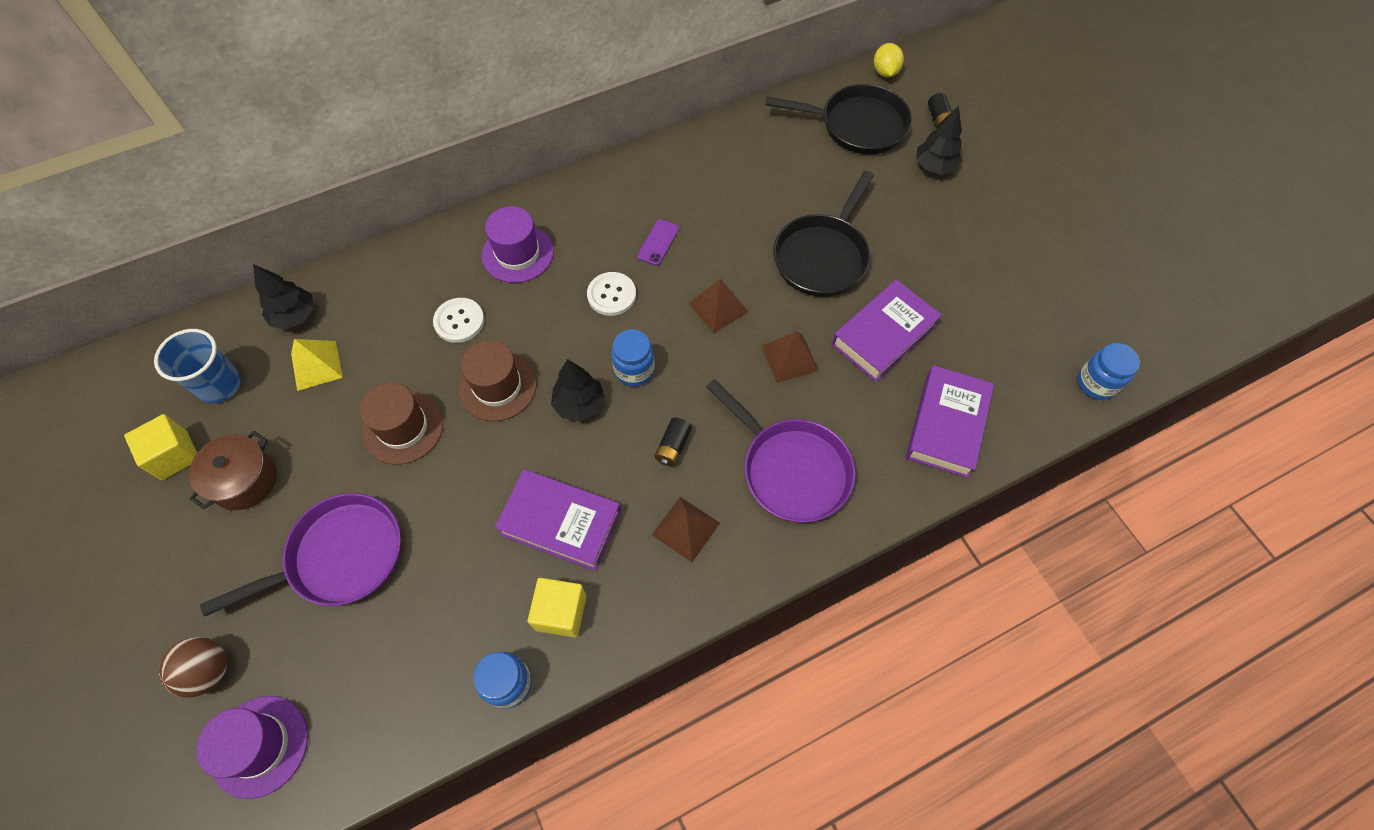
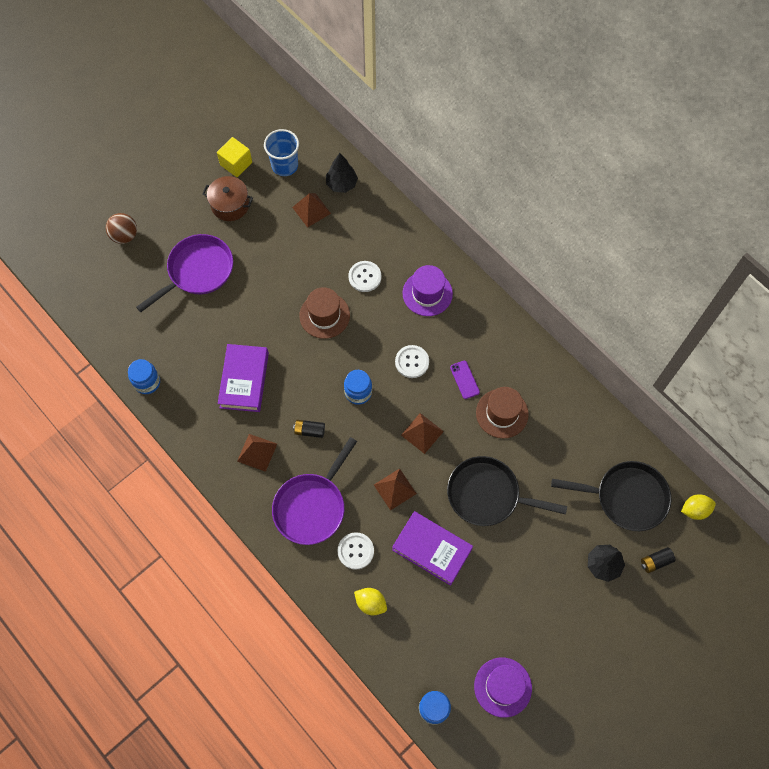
camera: 75 degrees right, 5 degrees up
purple hat [196,696,308,799] -> purple hat moved to [474,658,532,718]
purple pan [200,493,401,617] -> purple pan turned 90 degrees counterclockwise [136,234,233,312]
yellow pyramid [291,339,343,391] -> brown pyramid [292,193,331,228]
brown hat [360,382,443,465] -> brown hat moved to [476,387,529,438]
yellow cube [528,578,587,638] -> none
black tree [551,359,605,422] -> none
purple phone [637,219,679,266] -> purple phone turned 60 degrees clockwise [450,361,480,399]
black pan [766,84,912,154] -> black pan turned 75 degrees counterclockwise [551,461,671,531]
purple book [906,365,994,478] -> yellow lemon [354,588,387,615]
none -> white button [337,532,374,570]

